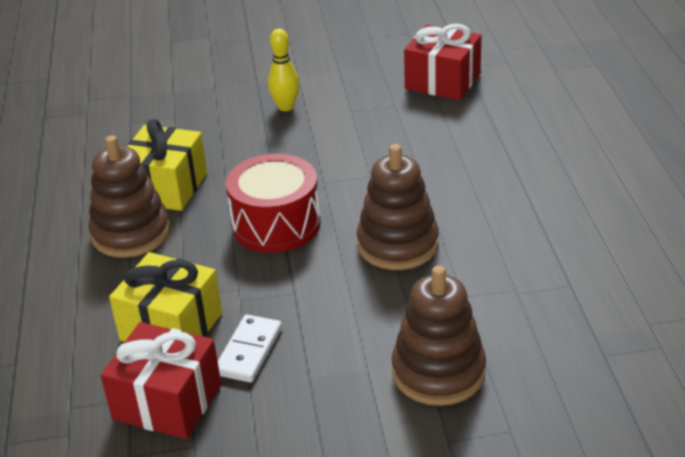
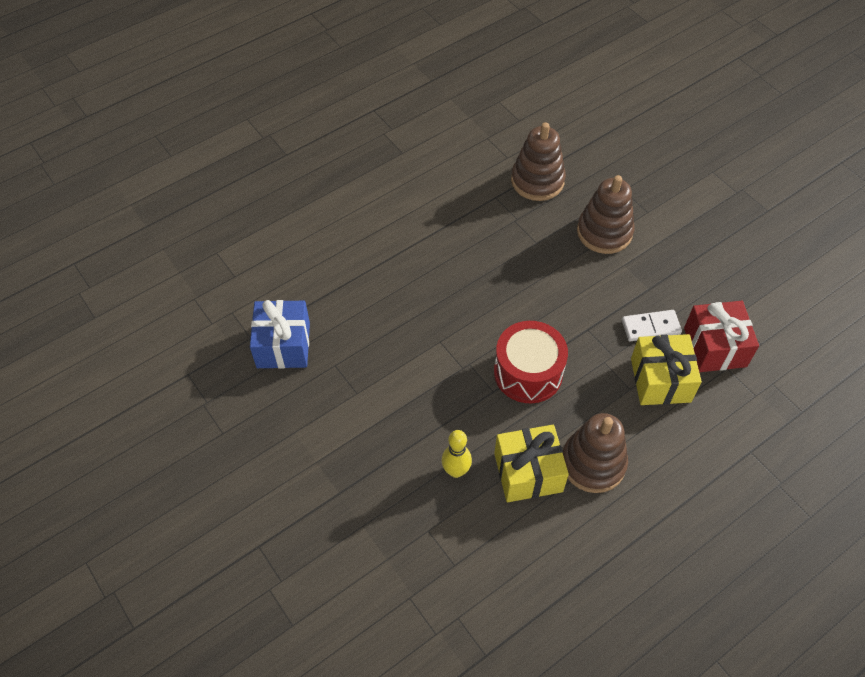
camera: 120 degrees left, 20 degrees up
yellow bowling pin [268,29,299,111] -> yellow bowling pin moved to [441,430,472,478]
brown stacking toy [357,144,439,270] -> brown stacking toy moved to [511,122,566,201]
red gift [404,24,481,100] -> blue gift [250,300,310,369]

